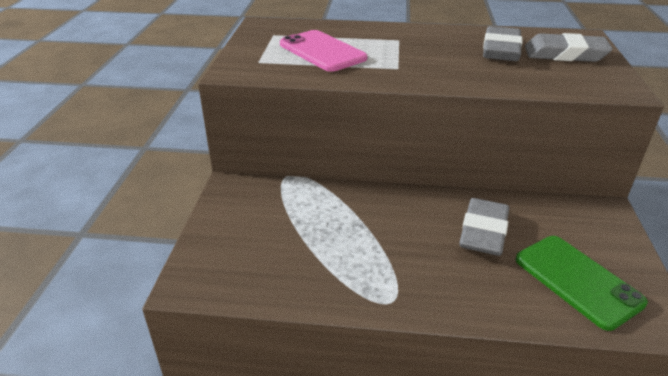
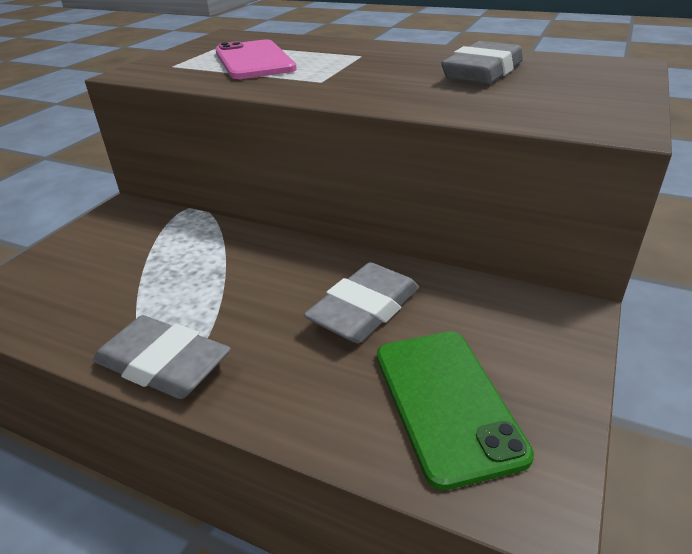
camera: 20 degrees right, 0 degrees up
grey eraser [525,33,613,62] -> grey eraser moved to [93,315,231,399]

